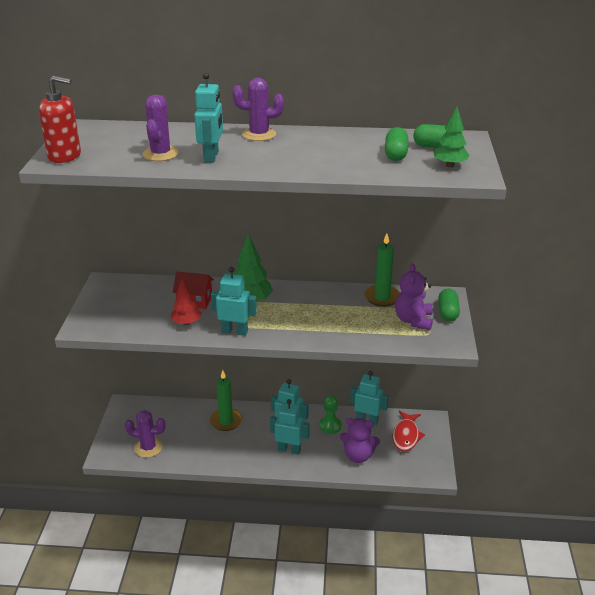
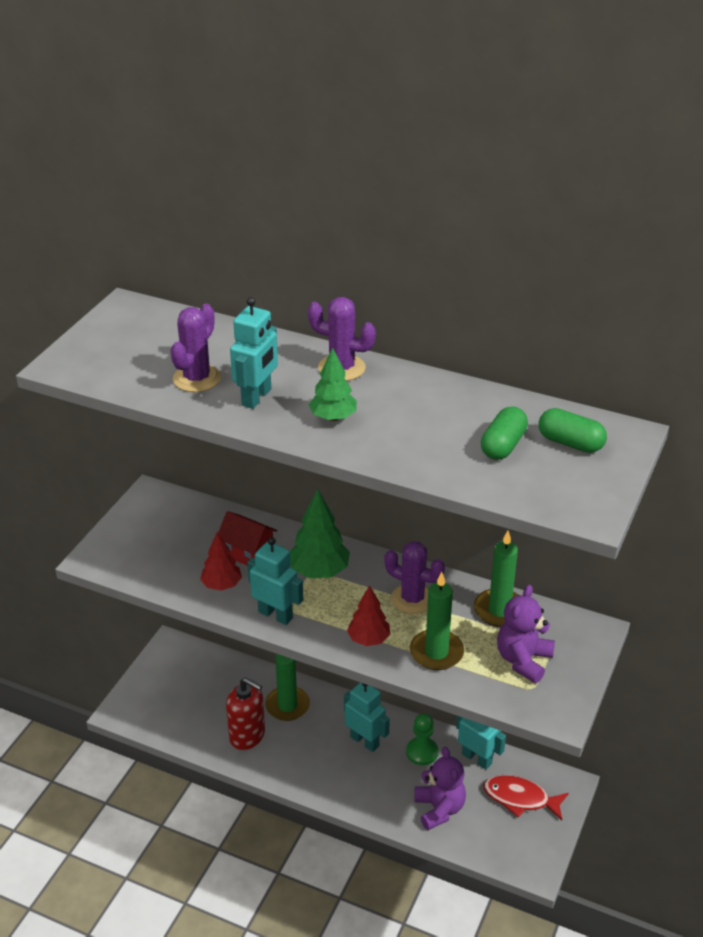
camera: 20 degrees right, 5 degrees up
red soap dispenser [39,76,81,163] -> red soap dispenser moved to [226,677,265,750]
purple cactus [125,410,166,458] -> purple cactus moved to [385,541,445,614]
turquoise robot [270,399,310,455] -> none
purple teddy bear [340,418,380,463] -> purple teddy bear turned 135 degrees counterclockwise [414,747,466,830]
red fish [392,411,425,451] -> red fish turned 75 degrees clockwise [484,775,569,820]
green tree [433,106,469,167] -> green tree moved to [309,347,357,421]
green capsule [438,289,460,321] -> none
none -> red tree [347,585,390,646]
none -> green candle [410,572,464,670]

